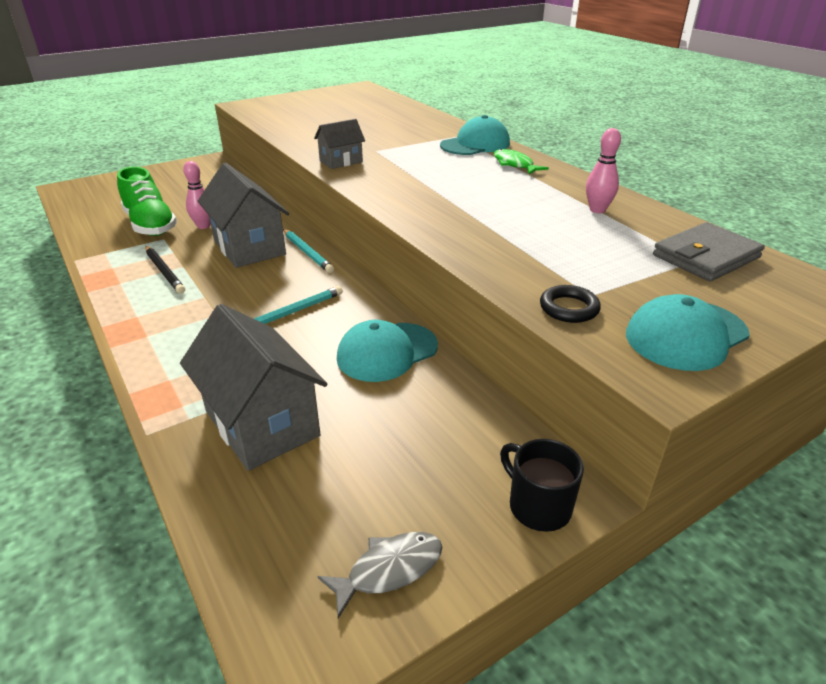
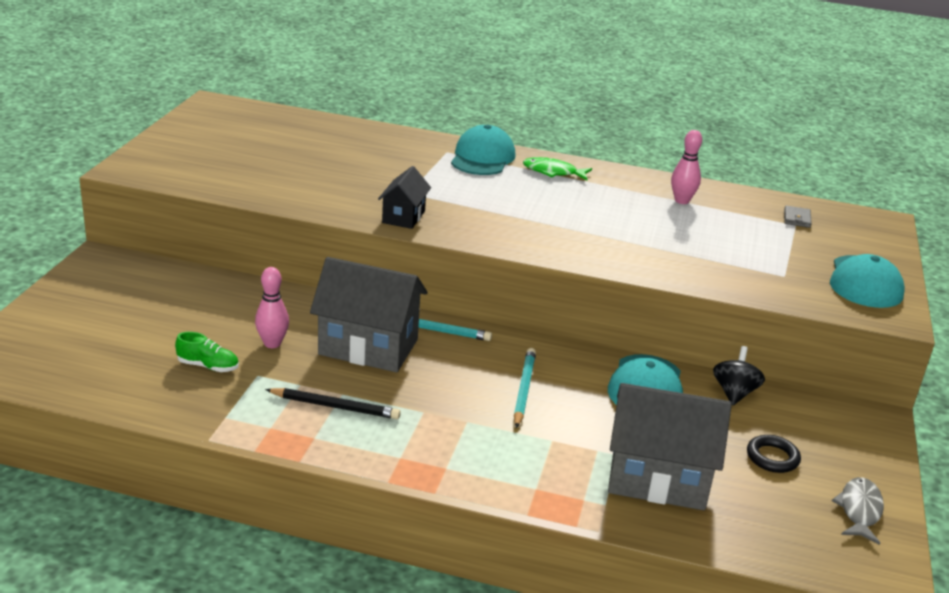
camera: 45 degrees left, 5 degrees down
green shoe [117,166,177,236] -> green shoe [175,332,239,372], size x0.49
grey house [314,119,365,169] -> black house [378,166,431,229]
black mug [500,439,584,532] -> none
black ring [540,285,601,323] -> black ring moved to [747,435,801,473]
grey wallet [653,222,765,281] -> grey wallet [784,205,812,228], size x0.46
none -> black spinning top [713,346,765,406]

